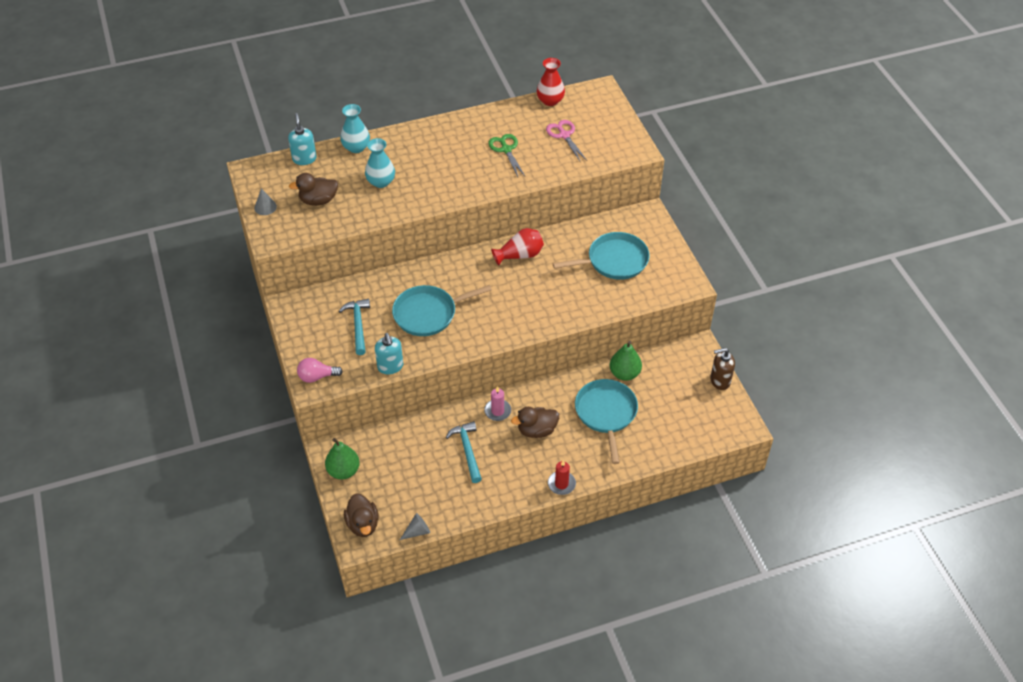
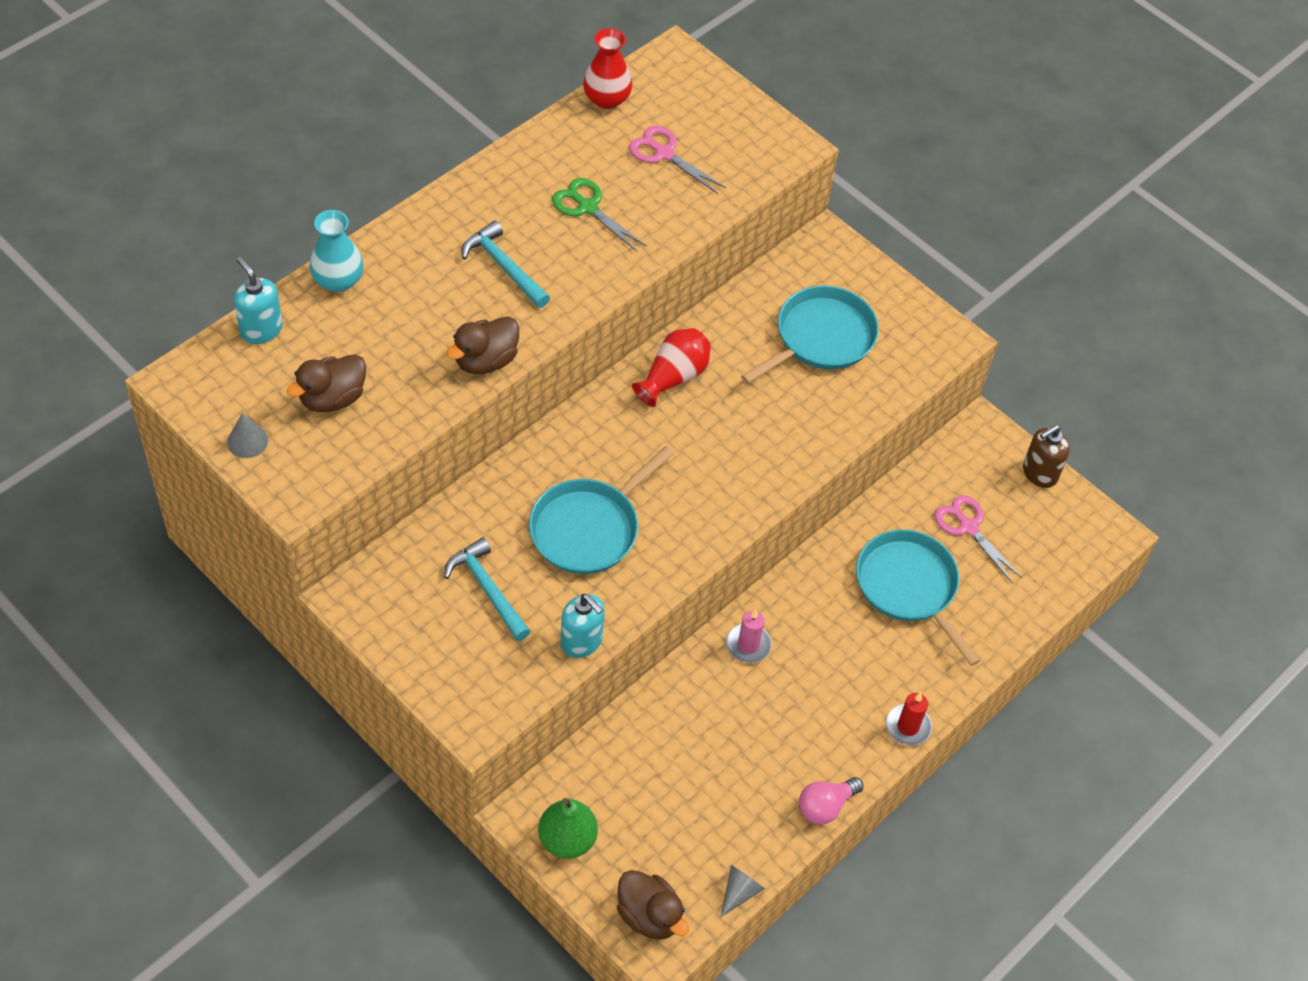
camera: 30 degrees left, 5 degrees up
pink light bulb [297,358,343,383] -> pink light bulb moved to [799,777,863,825]
turquoise vase [365,138,395,188] -> none
turquoise hammer [445,421,482,483] -> turquoise hammer moved to [462,221,550,308]
brown duck [511,407,559,438] -> brown duck moved to [446,316,519,374]
green pear [610,341,642,381] -> none
none -> pink scissors [934,495,1022,583]

